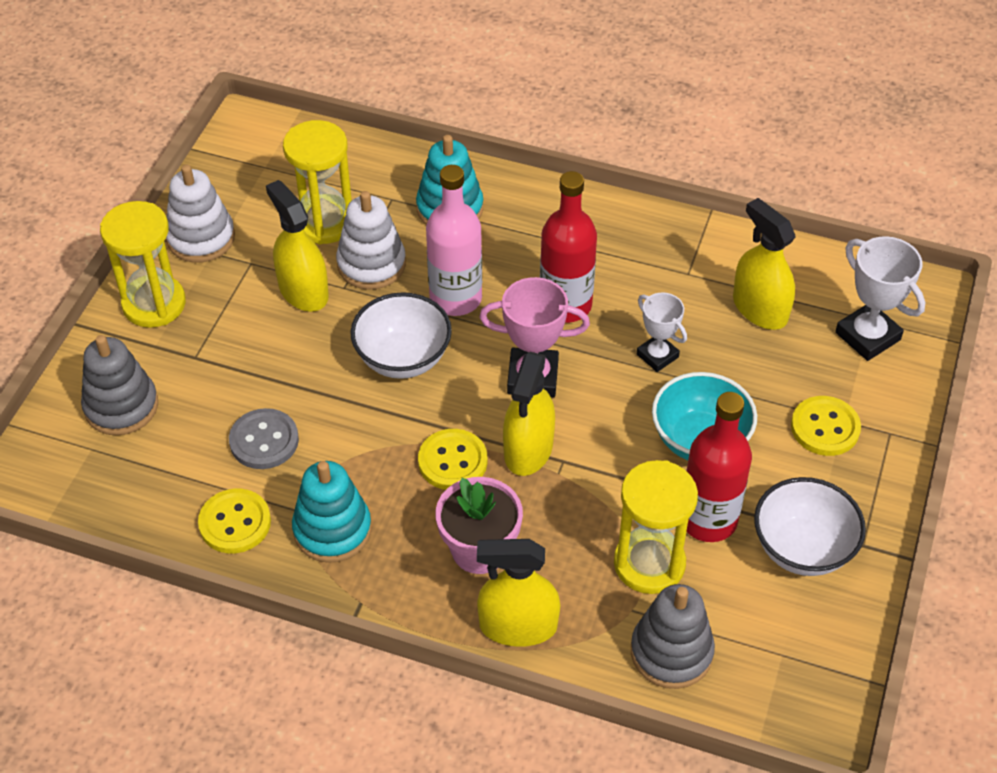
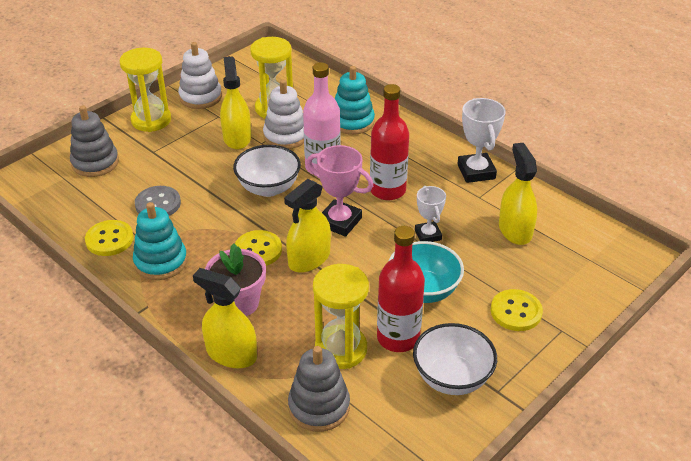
camera: 25 degrees right, 10 degrees down
white trophy [835,236,925,361] -> white trophy moved to [457,98,505,183]

